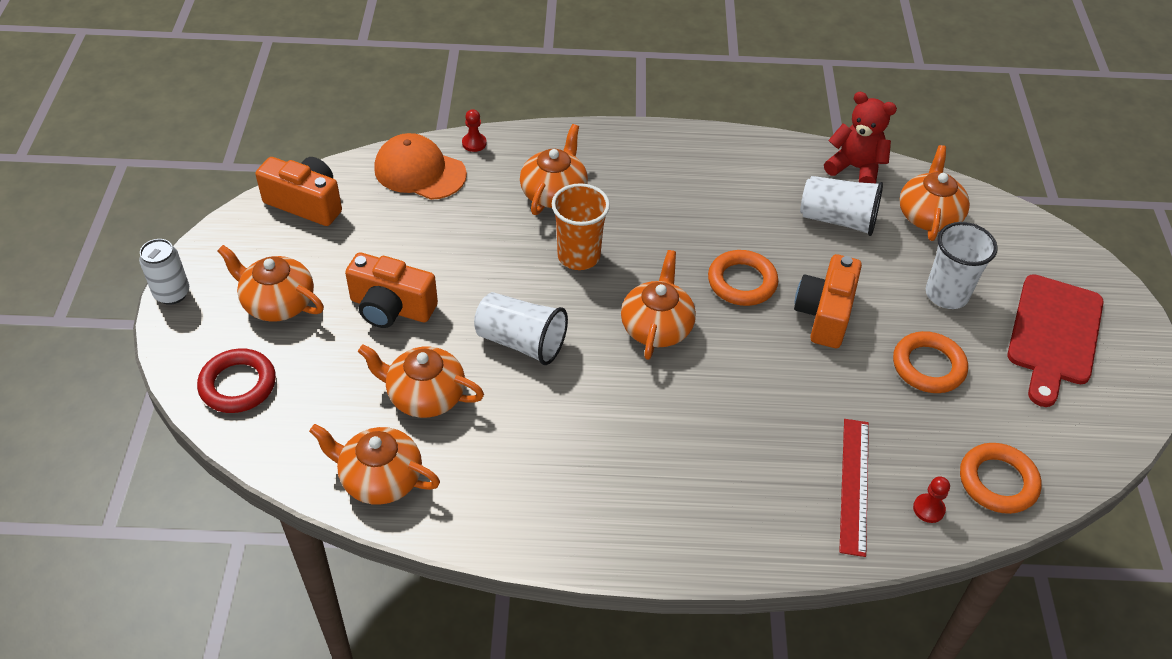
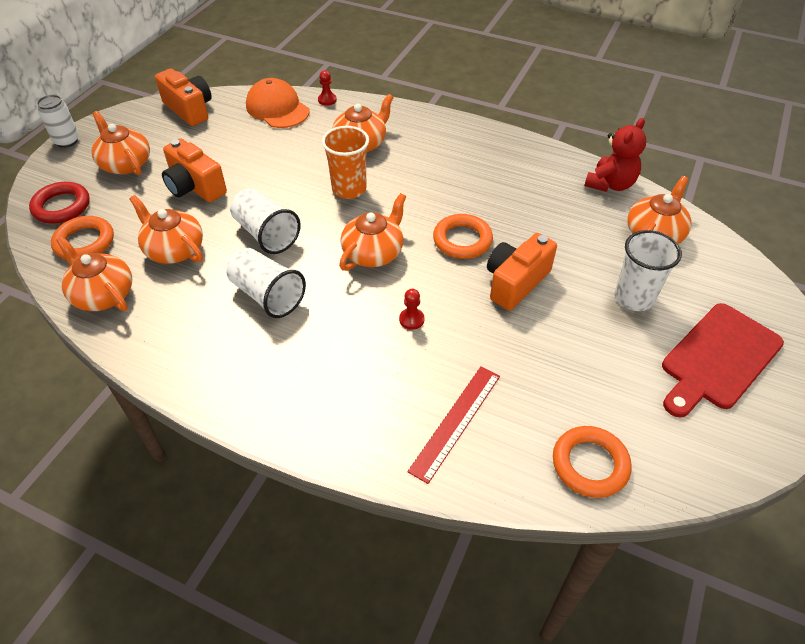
camera: 25 degrees right, 0 degrees up
white cup [800,176,883,236] -> white cup moved to [226,248,306,318]
red teddy bear [824,92,897,183] -> red teddy bear turned 75 degrees clockwise [584,118,646,192]
orange ring [893,331,968,393] -> orange ring moved to [51,216,114,260]
red pawn [913,476,950,523] -> red pawn moved to [399,289,424,330]

